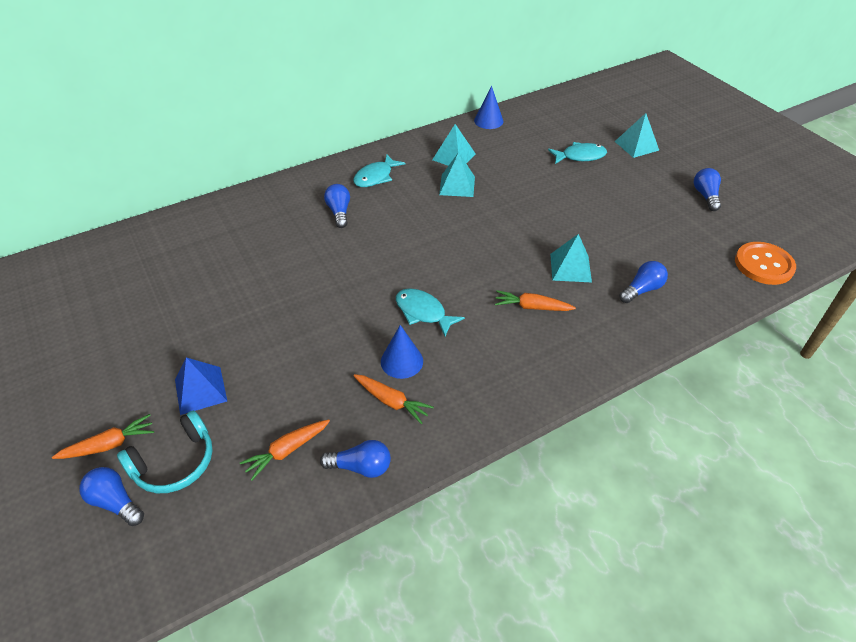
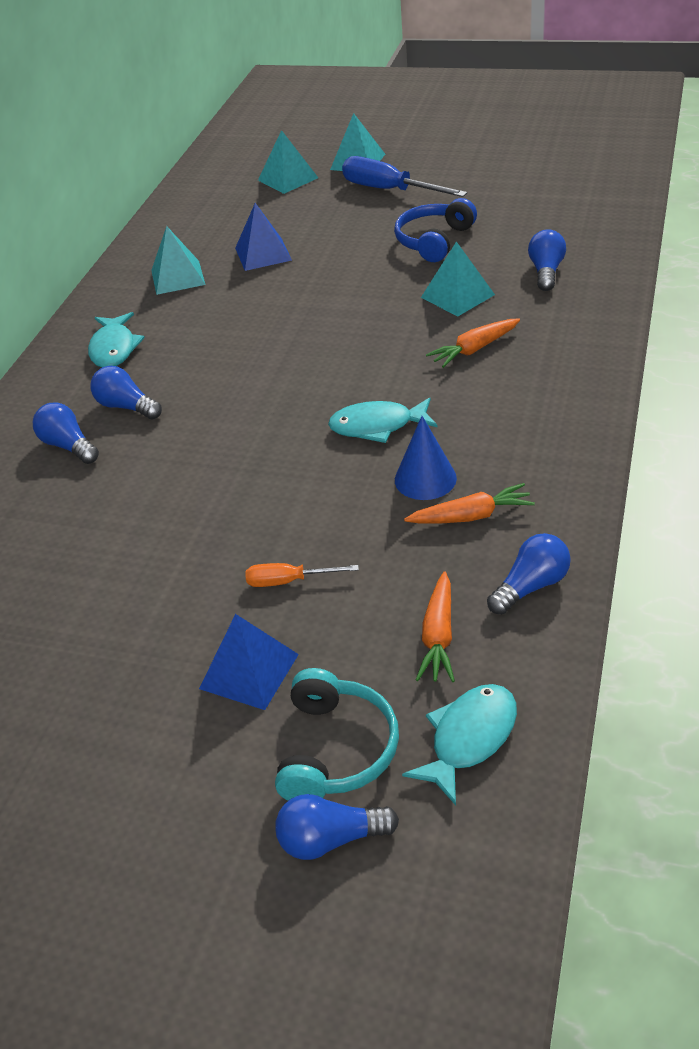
camera: 40 degrees left, 5 degrees down
orange carrot [52,414,154,459] -> none
turquoise pyramid [439,152,475,197] -> turquoise pyramid moved to [258,130,318,194]
blue cone [474,85,503,129] -> none
turquoise fish [548,142,607,164] -> turquoise fish moved to [402,684,517,805]
blue light bulb [694,168,721,211] -> blue light bulb moved to [33,402,99,464]
orange button [735,242,796,285] -> none
none -> blue pyramid [235,203,292,271]
none -> orange screwdriver [245,563,359,587]
none -> blue screwdriver [342,156,467,197]
none -> blue headphones [394,198,477,262]

